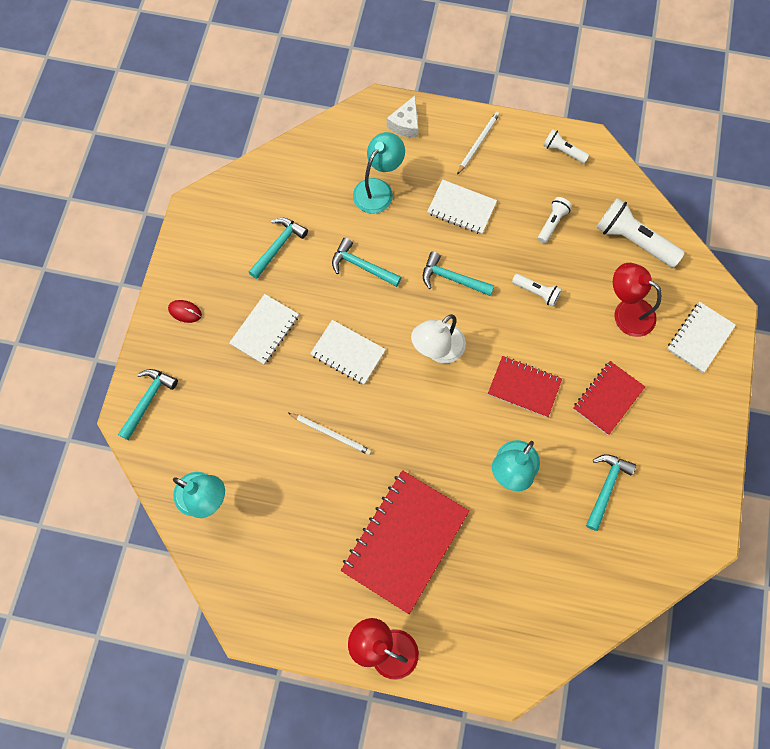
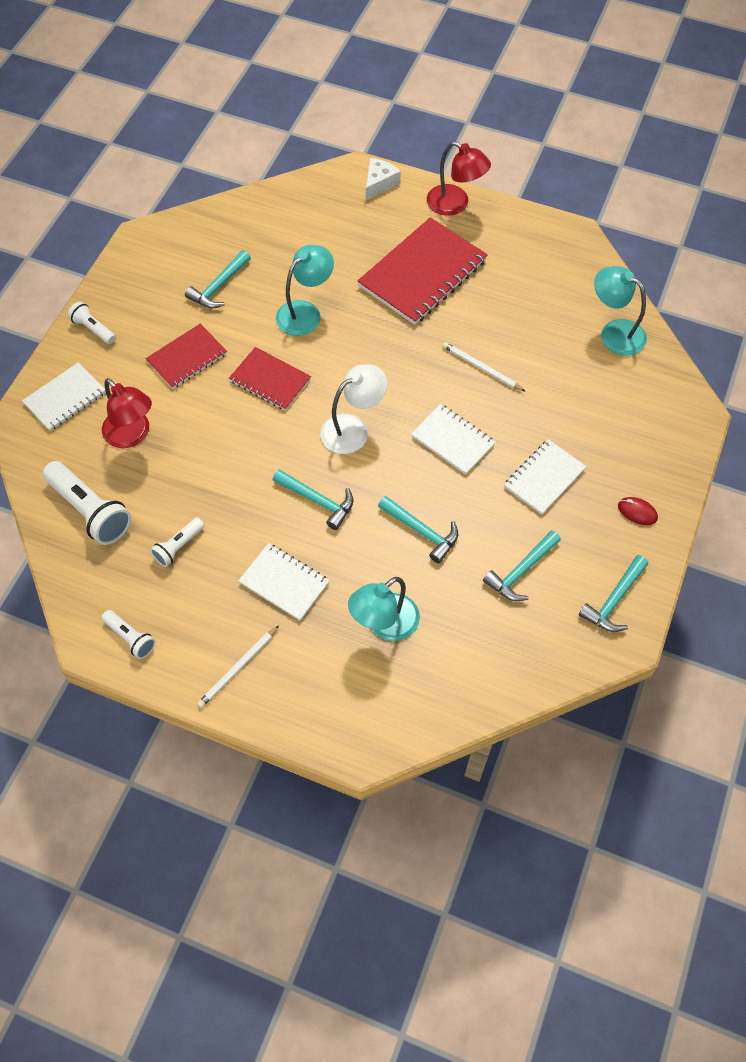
camera: 170 degrees left, 10 degrees down
turquoise hammer [118,369,178,440] -> turquoise hammer moved to [579,555,648,632]
white cheese [387,96,418,138] -> white cheese moved to [366,158,401,200]
white flashlight [512,274,562,307] -> white flashlight moved to [68,301,116,344]

